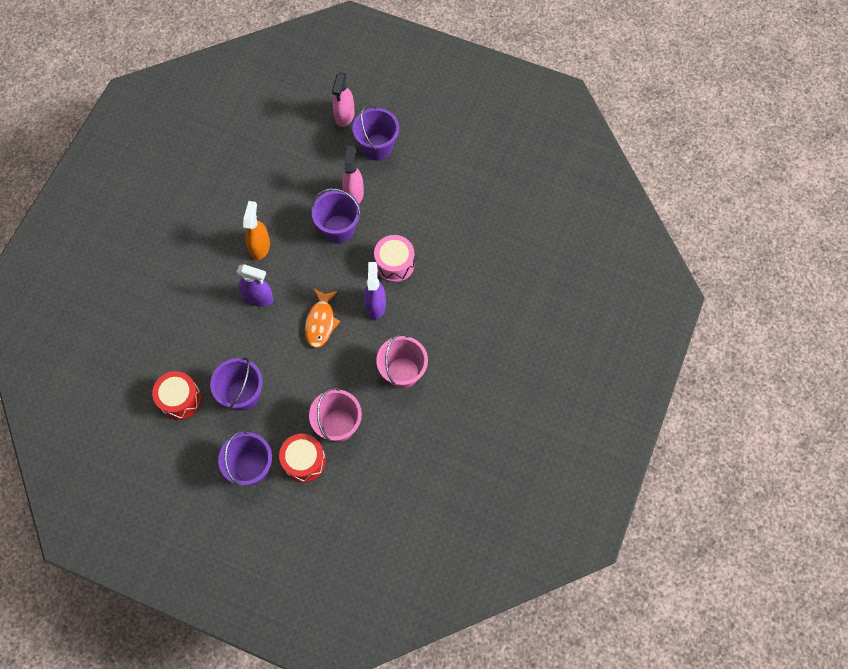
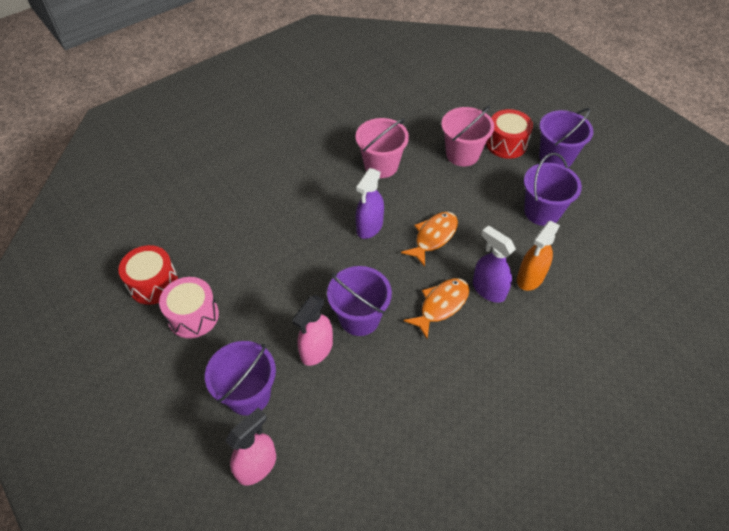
camera: 150 degrees left, 15 degrees down
red drum [152,371,201,420] -> red drum moved to [119,245,178,305]
orange spray bottle [243,201,270,260] -> orange spray bottle moved to [517,221,560,291]
pink drum [374,235,415,282] -> pink drum moved to [159,277,219,338]
none -> orange fish [404,278,469,339]

